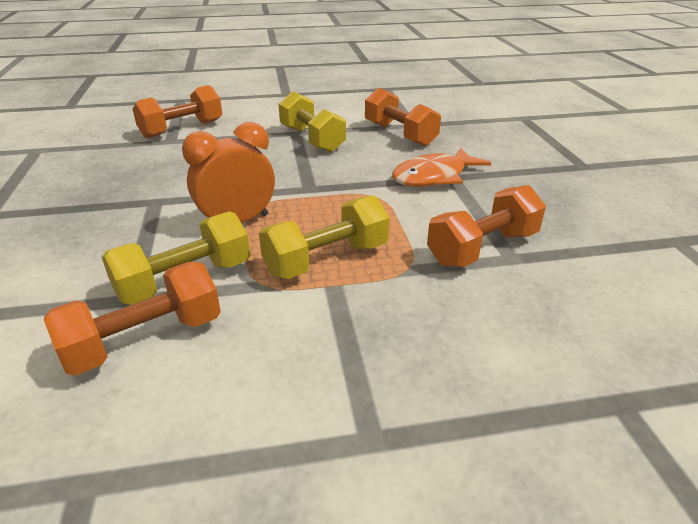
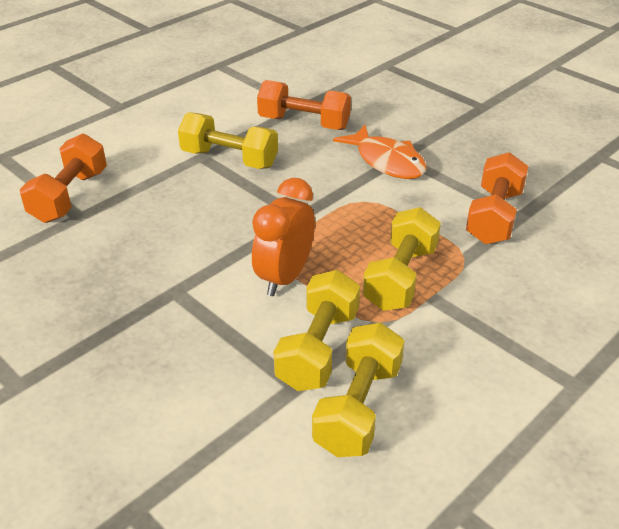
camera: 35 degrees left, 5 degrees up
orange dumbbell [44,262,221,376] -> yellow dumbbell [312,322,404,457]
orange fish [392,147,491,187] -> orange fish turned 60 degrees counterclockwise [333,125,427,179]

